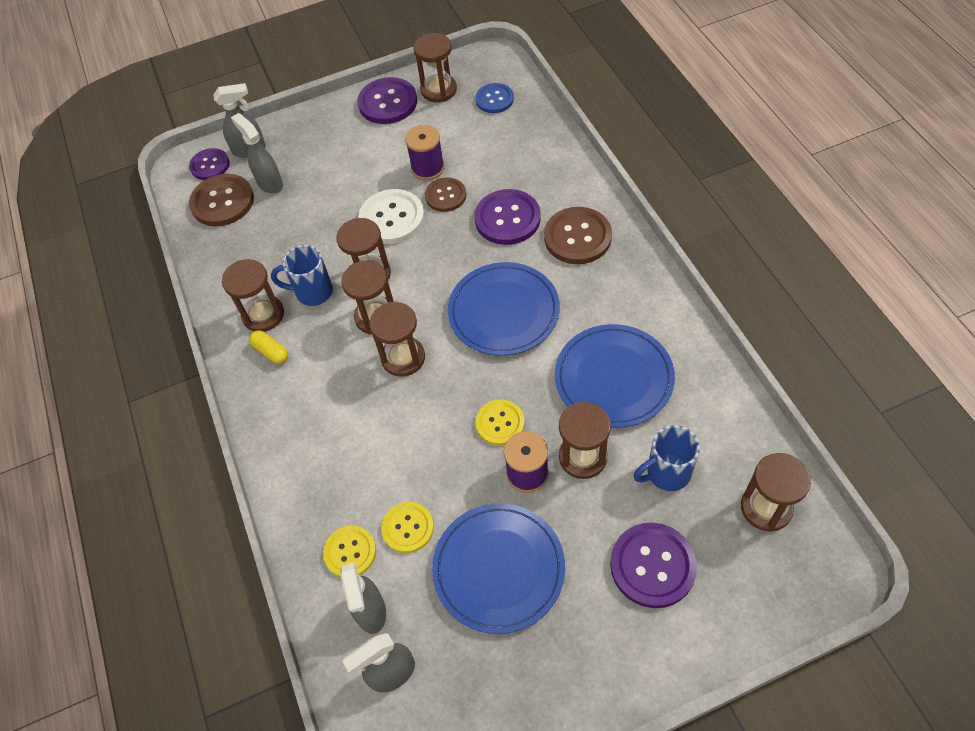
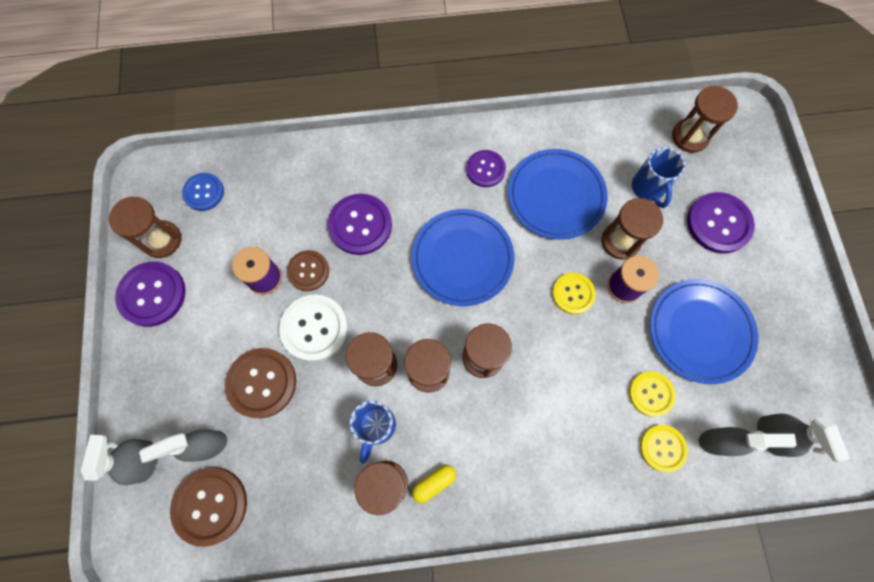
camera: 80 degrees left, 15 degrees up
purple button [189,148,230,180] -> purple button moved to [466,150,506,187]
brown button [544,207,612,264] -> brown button moved to [225,348,296,418]

